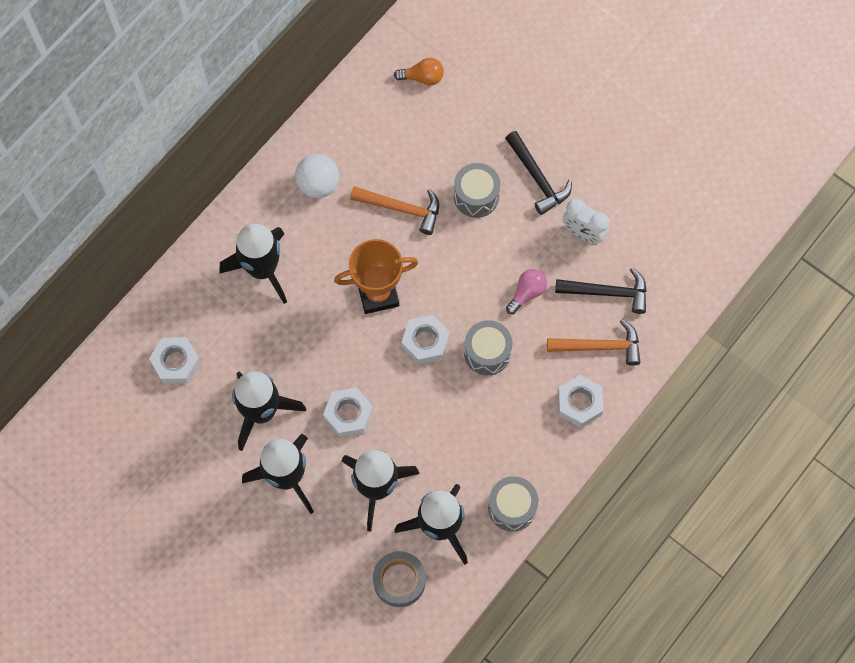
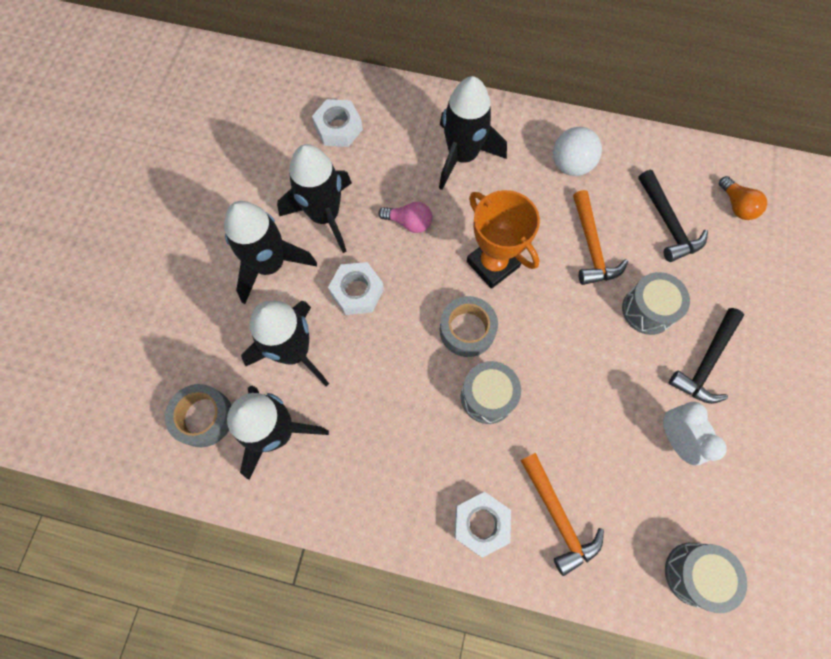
camera: 65 degrees right, 0 degrees up
white nut [401,315,450,365] -> grey tape [440,296,498,357]
grey drum [488,476,538,532] -> grey drum moved to [665,543,747,613]
pink light bulb [506,269,547,314] -> pink light bulb moved to [378,202,432,233]
black hammer [555,267,647,314] -> black hammer moved to [638,170,708,262]
white clock [563,199,609,244] -> white clock turned 150 degrees clockwise [663,402,727,465]

